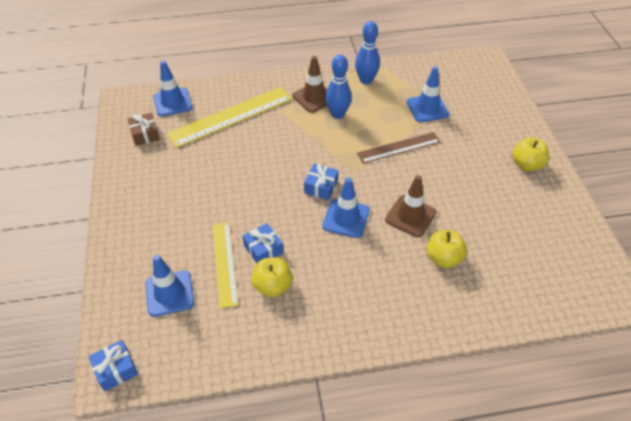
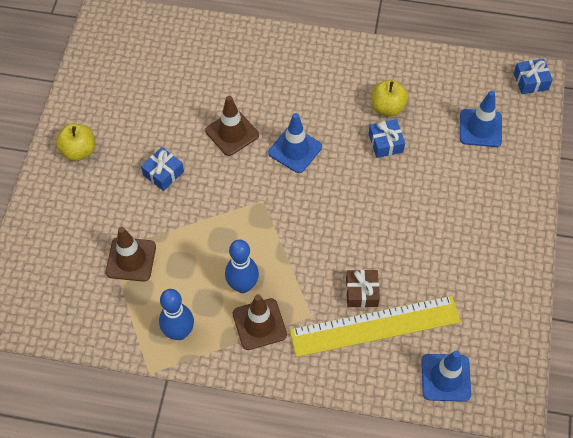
camera: 160 degrees left, 10 degrees up
brown gift [128,113,160,146] -> brown gift moved to [346,270,380,308]
yellow ruler [213,223,238,308] -> none
blue gift [304,164,338,200] -> blue gift moved to [141,147,184,191]
brown ruler [357,132,441,163] -> none
blue traffic cone [407,67,449,122] -> brown traffic cone [106,227,156,282]
yellow apple [426,230,467,268] -> none

